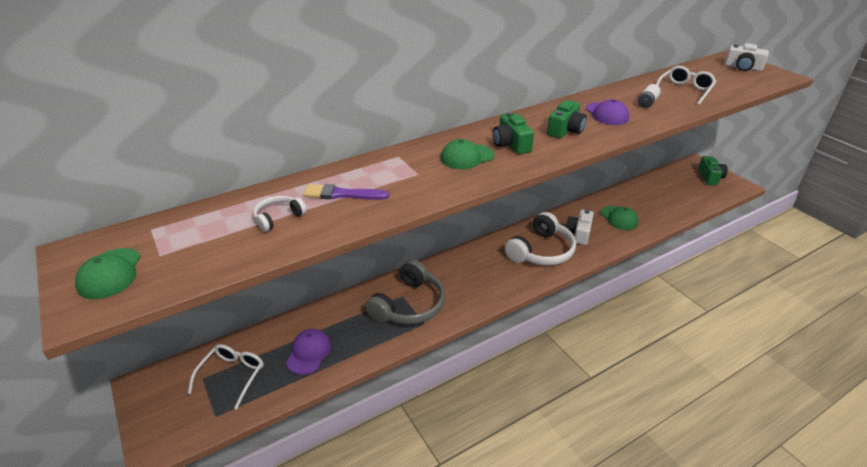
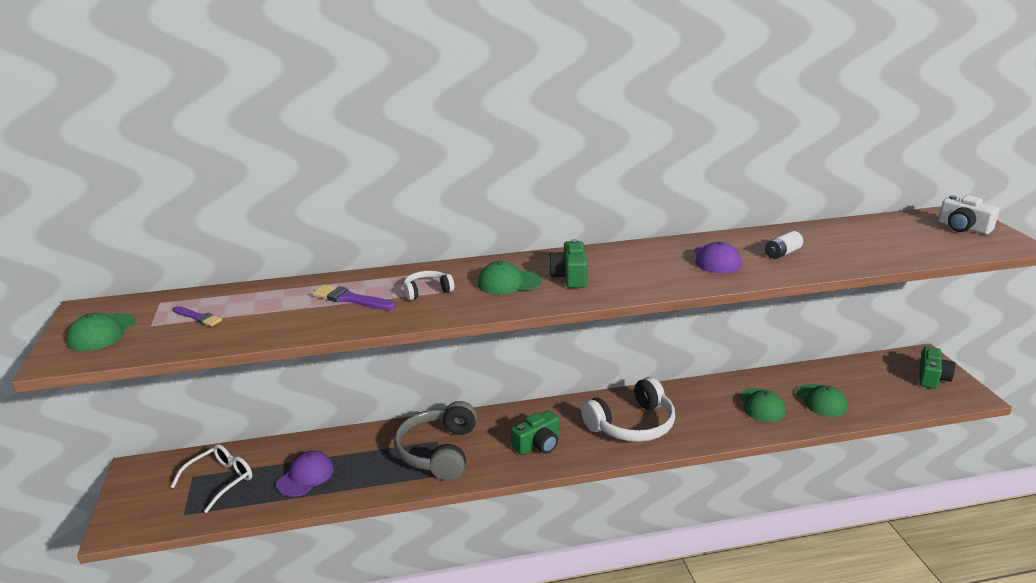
camera: 20 degrees right, 10 degrees down
white headphones [253,196,306,232] -> white headphones moved to [404,271,454,300]
grey headphones [365,259,445,324] -> grey headphones turned 135 degrees clockwise [394,401,477,481]
green camera [547,100,587,138] -> green camera moved to [511,410,559,455]
white camera [566,209,594,245] -> none
white glasses [656,66,716,105] -> none
none -> purple brush [173,306,222,326]
none -> green cap [796,384,847,417]

